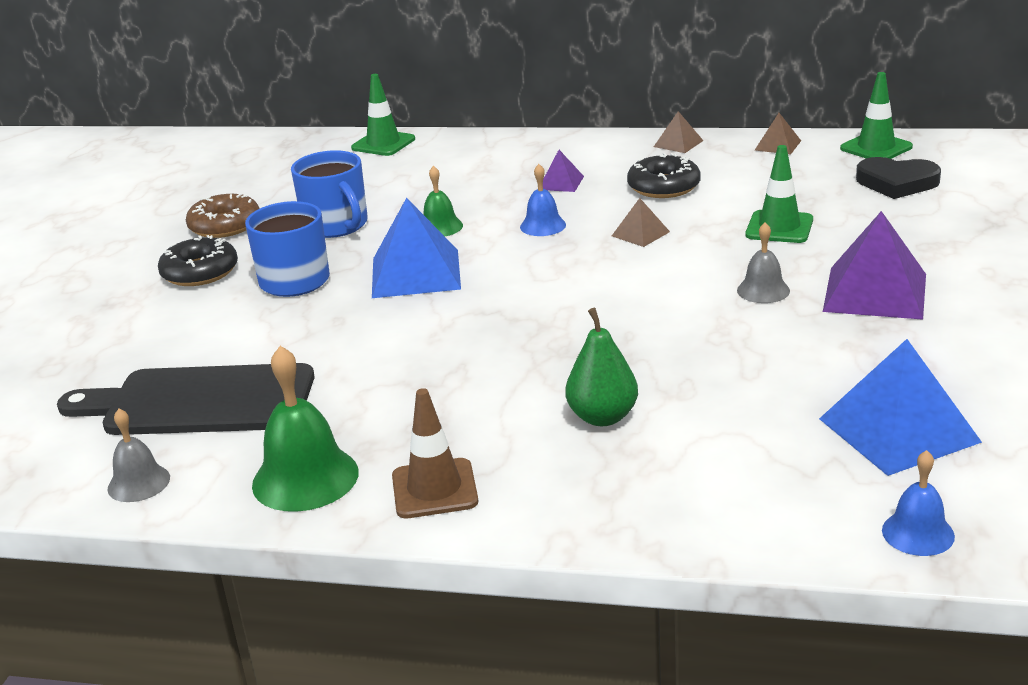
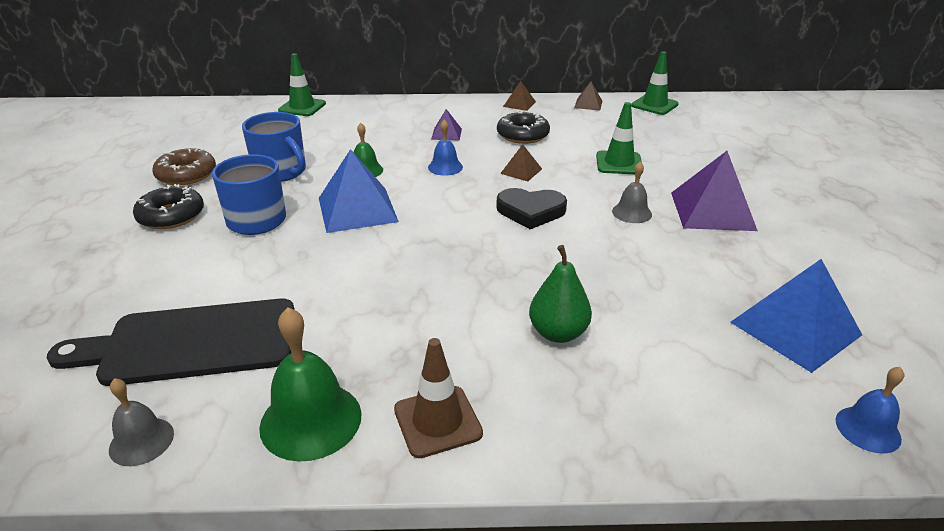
camera: 15 degrees left, 5 degrees up
black heart [856,157,941,199] -> black heart moved to [496,188,567,229]

